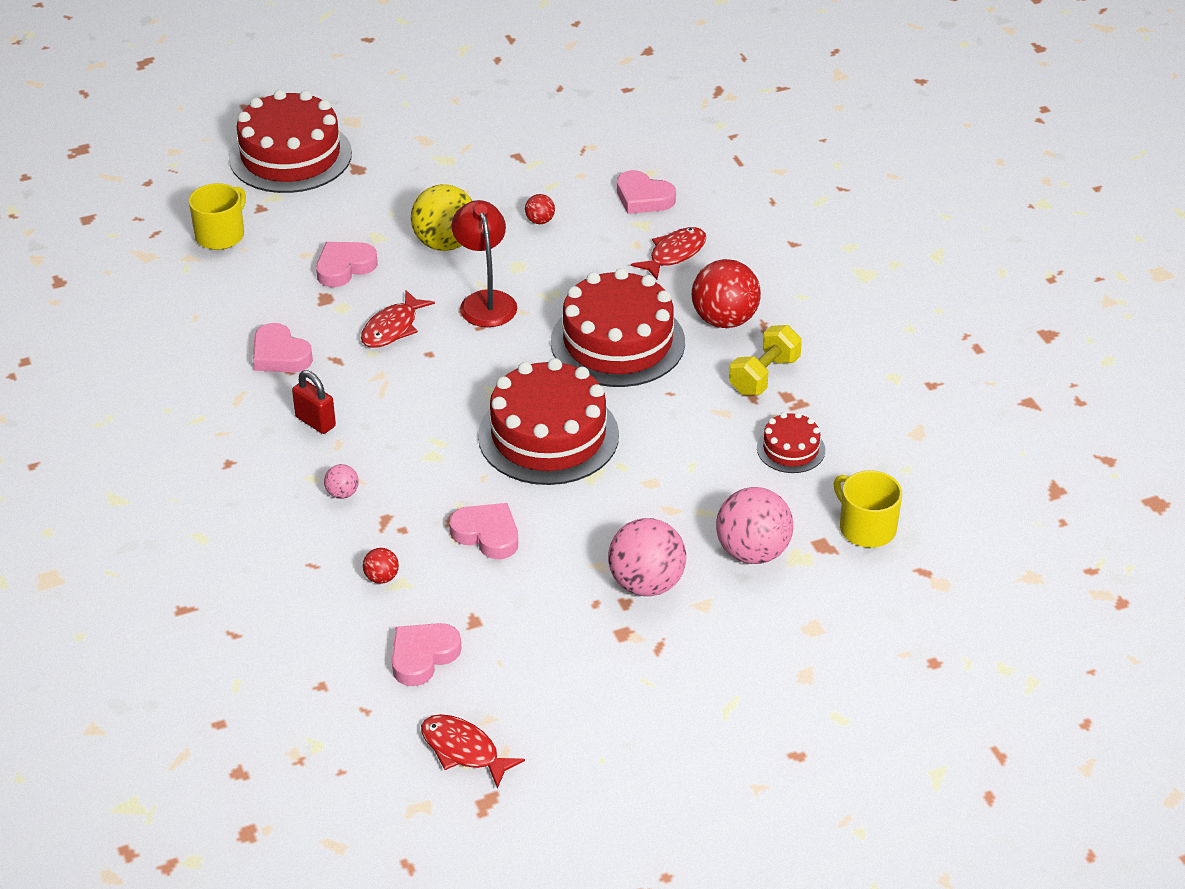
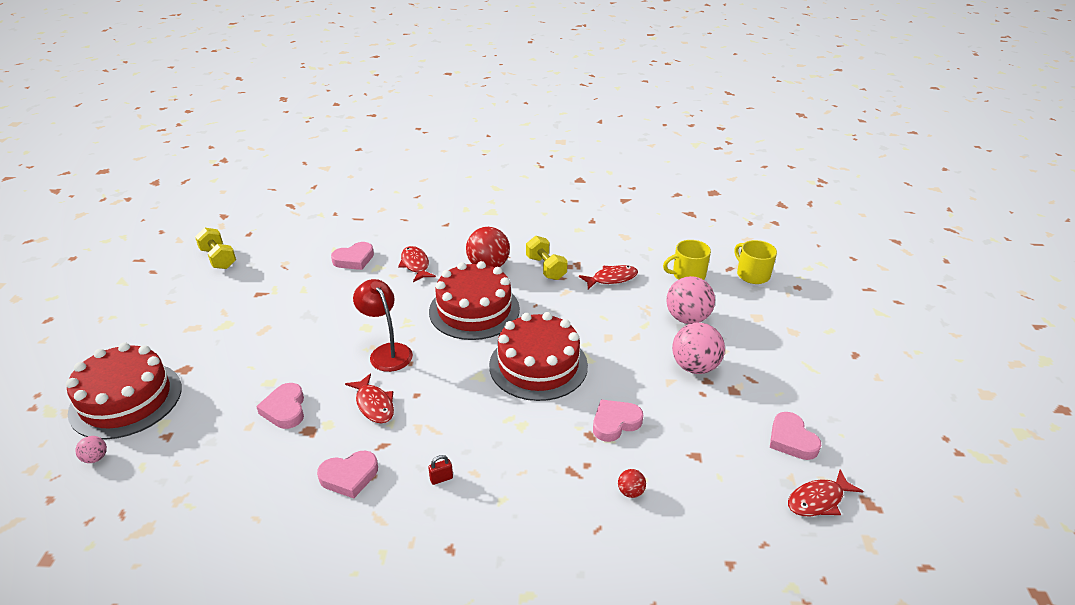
camera: 65 degrees left, 5 degrees down
yellow mug [189,183,246,250] -> yellow mug moved to [734,240,777,284]
red padlock [292,370,336,434] -> red padlock [428,455,453,485], size x0.63
pink ball [324,464,359,499] -> pink ball moved to [75,436,107,463]
pink heart [392,623,461,686] -> pink heart moved to [770,412,821,460]
yellow ball [411,184,472,251] -> none
red lamp [451,200,517,327] -> red lamp turned 45 degrees clockwise [353,279,413,372]
red ball [525,194,555,224] -> none
red cake [757,412,825,473] -> red fish [579,265,638,289]
none -> yellow dumbbell [195,227,236,269]

